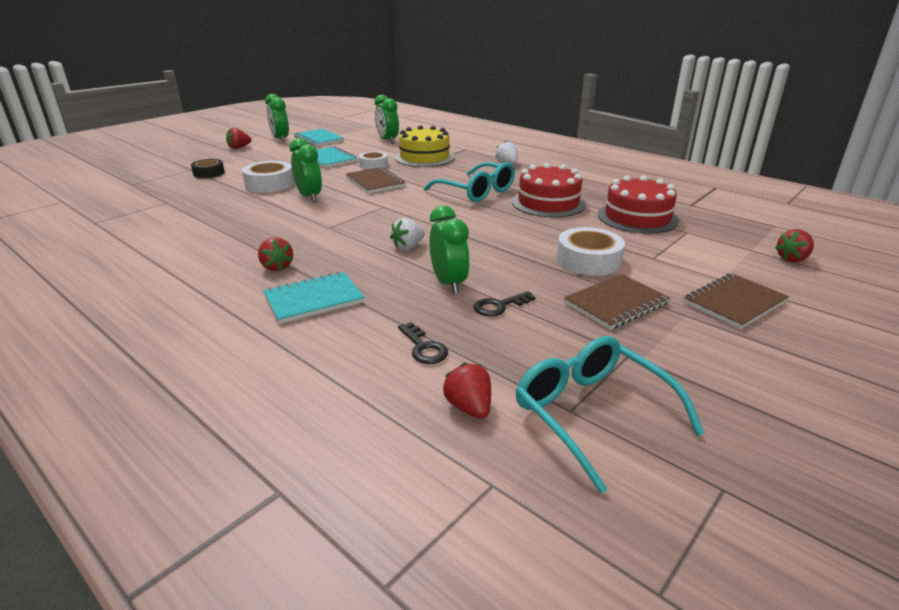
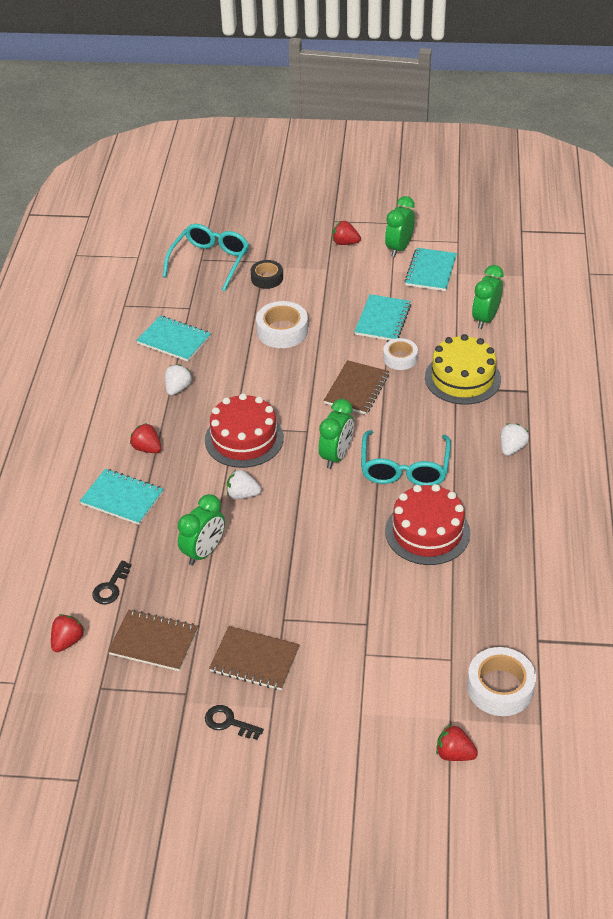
camera: 55 degrees right, 15 degrees up
red strawberry [258,237,293,271] -> red strawberry turned 105 degrees clockwise [130,423,161,453]
green clock [289,138,322,202] -> green clock moved to [319,399,354,469]
black key [474,291,536,317] -> black key moved to [205,705,264,740]
turquoise glasses [516,336,705,494] -> turquoise glasses moved to [163,224,249,292]
white tape [556,227,625,276] -> white tape moved to [467,647,536,716]
red cake [598,175,679,234] -> red cake moved to [205,393,284,468]
brown notebook [684,273,789,329] -> brown notebook moved to [108,609,198,671]
none -> turquoise notebook [136,315,211,362]
none -> white strawberry [165,364,192,395]

